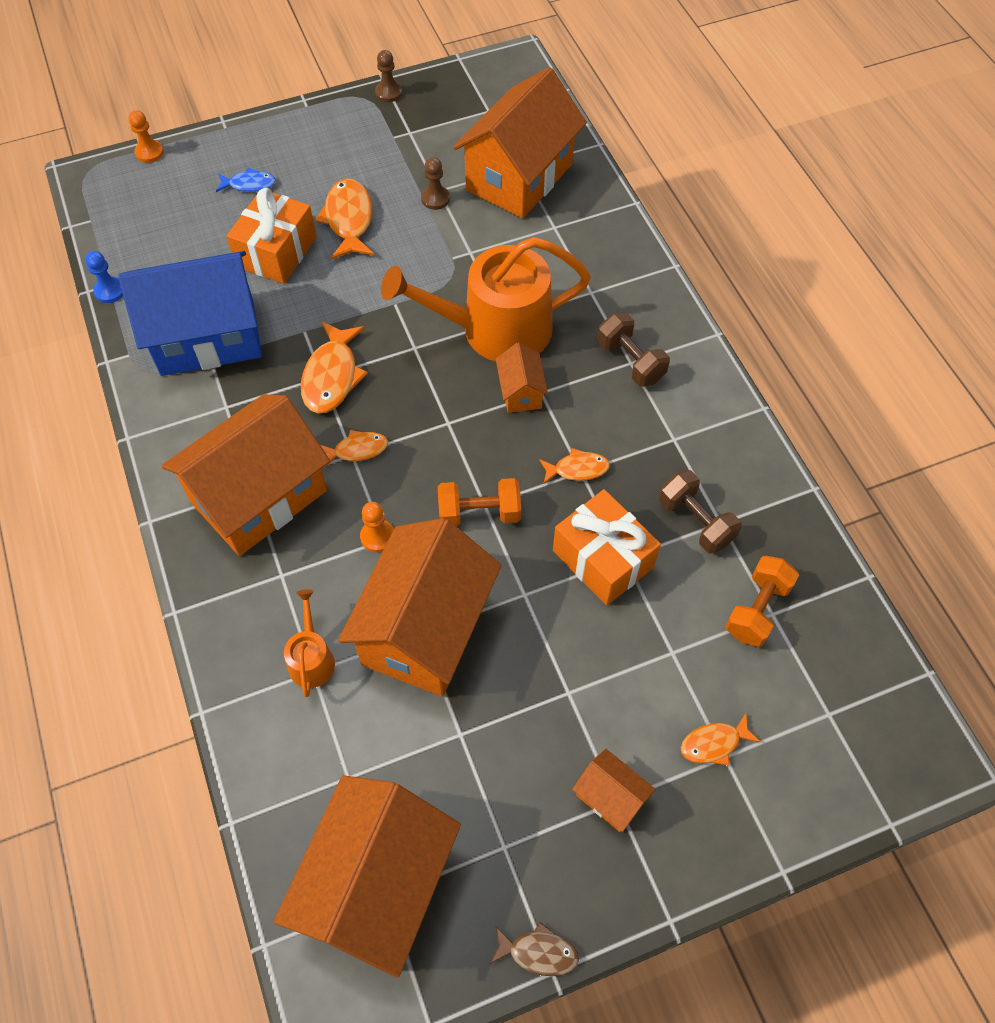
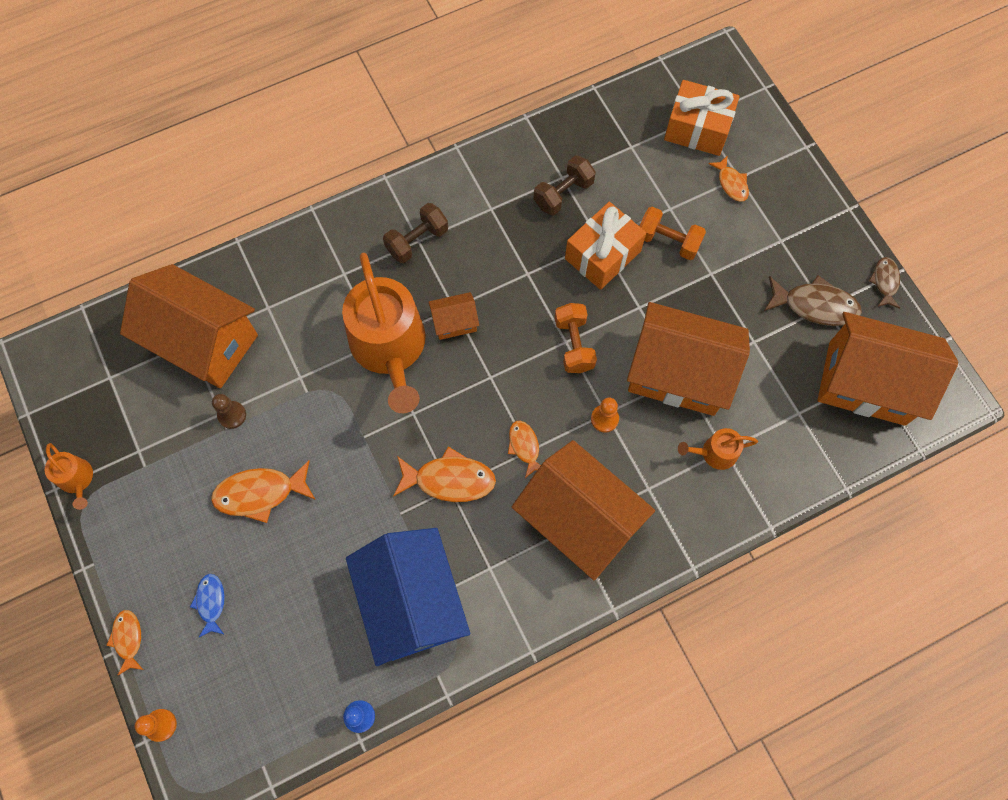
camera: 95 degrees left, 10 degrees up
orange gift [226,188,317,284] -> orange gift moved to [664,80,740,156]
brown pawn [375,50,402,102] -> orange watering can [45,443,93,510]
orange fish [539,448,610,484] -> orange fish moved to [106,610,143,676]
orange house [572,749,656,832] -> none
orange dumbbell [725,556,799,647] -> orange dumbbell moved to [639,207,706,260]
none -> brown fish [763,275,862,326]

